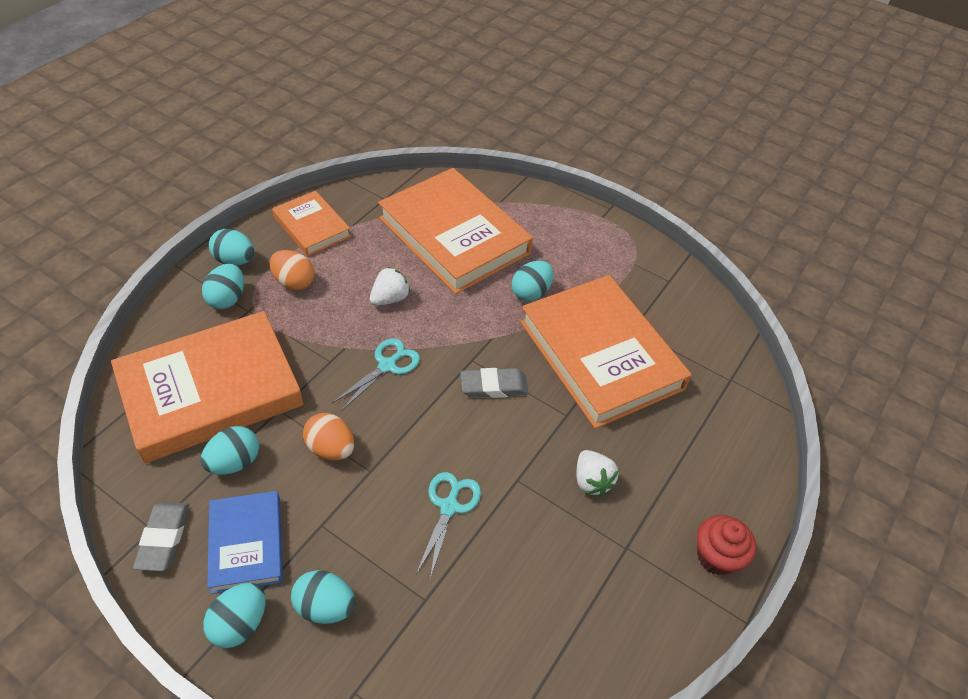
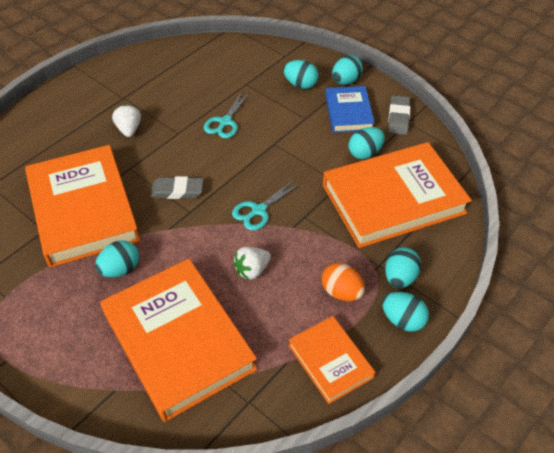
camera: 170 degrees left, 0 degrees up
orange egg [303,413,354,460] -> none
red cupcake [697,515,756,576] -> none

